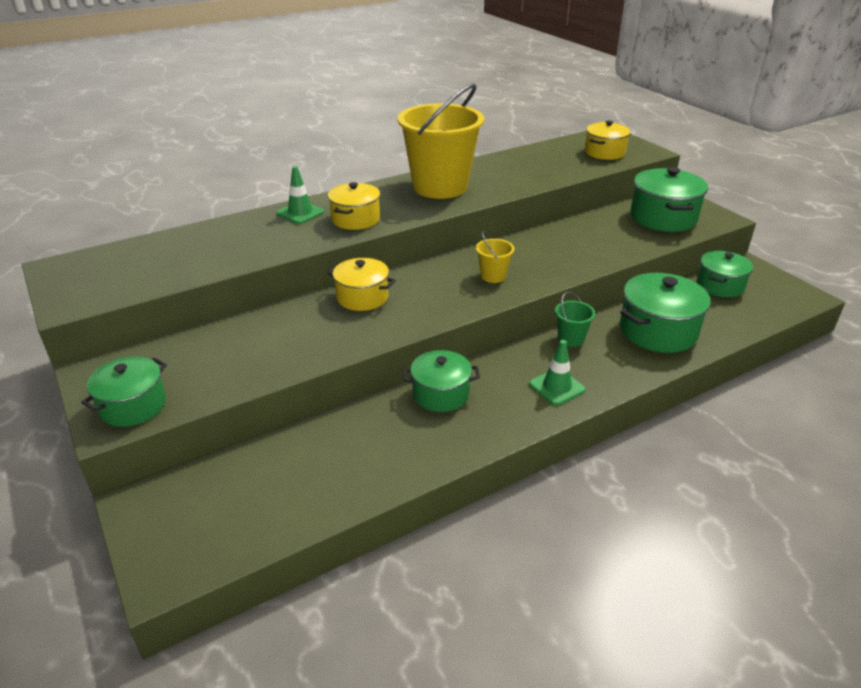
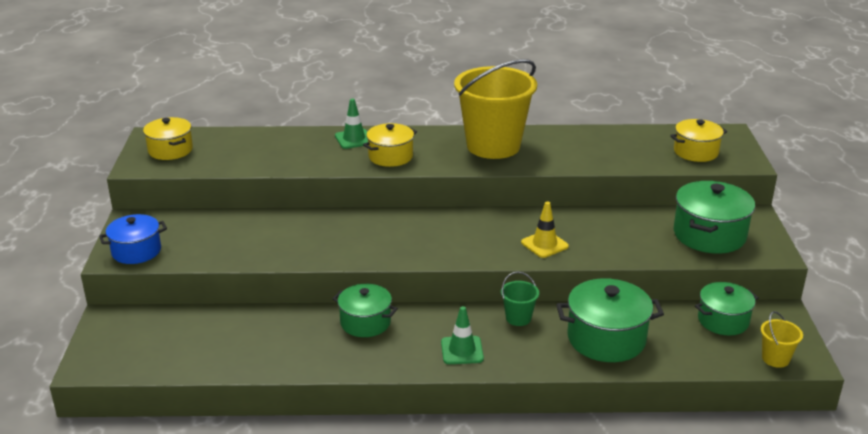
camera: 30 degrees right, 5 degrees down
green pot [81,356,167,427] -> blue pot [99,214,167,264]
yellow pot [327,258,396,311] -> yellow pot moved to [143,117,193,160]
yellow bucket [476,231,515,283] -> yellow bucket moved to [761,311,803,368]
none -> yellow traffic cone [521,202,569,258]

